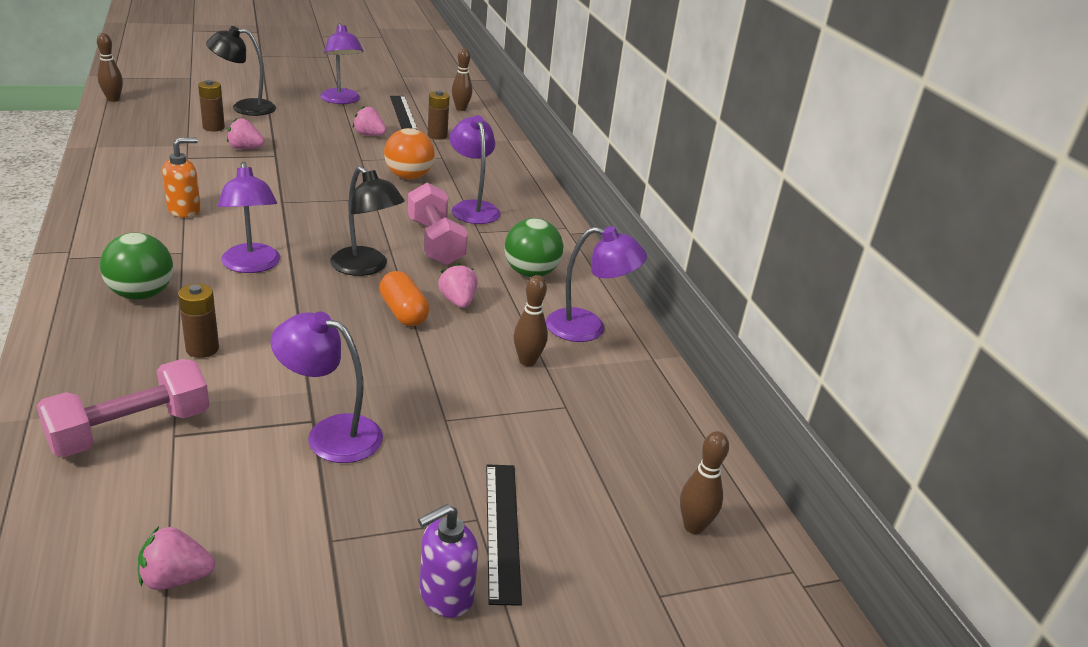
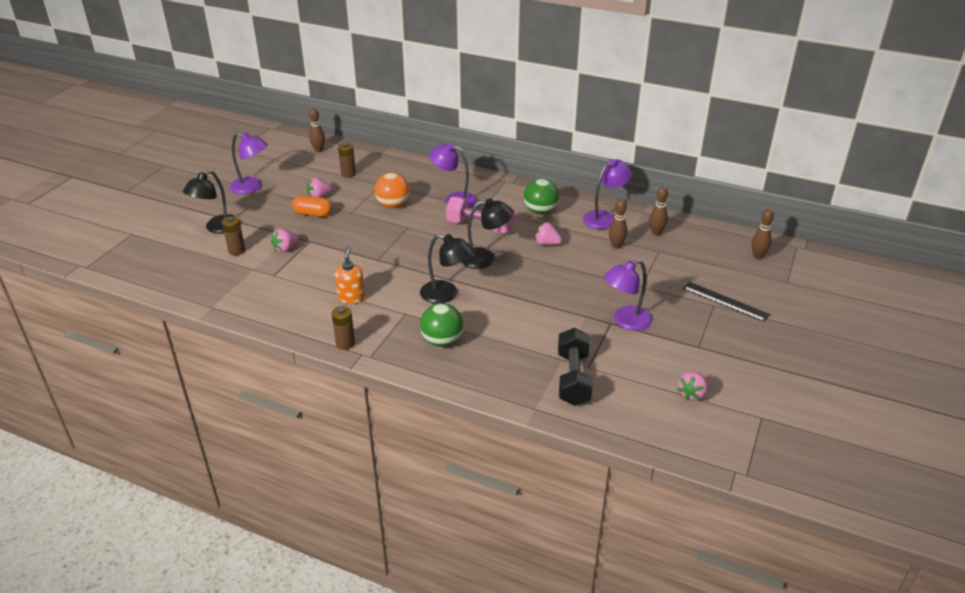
camera: 45 degrees left, 5 degrees up
pink dumbbell [36,359,210,457] -> black dumbbell [558,328,593,406]
brown bowling pin [97,33,123,102] -> brown bowling pin moved to [649,186,668,236]
brown battery [178,284,219,358] -> brown battery moved to [332,306,355,350]
purple lamp [218,161,280,273] -> black lamp [420,234,473,304]
orange capsule [379,271,429,326] -> orange capsule moved to [292,195,332,217]
black ruler [390,96,418,130] -> none
purple soap dispenser [418,504,478,618] -> none

